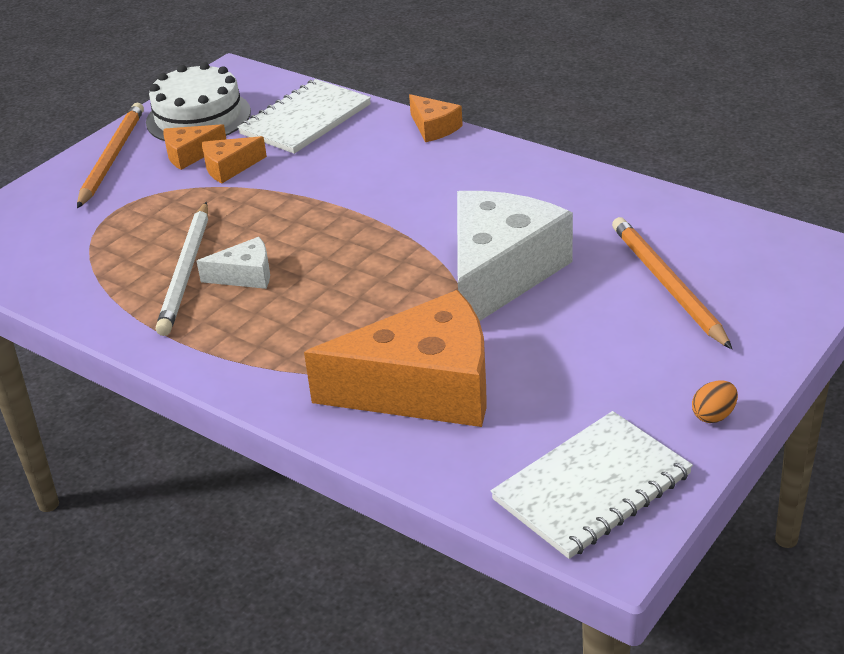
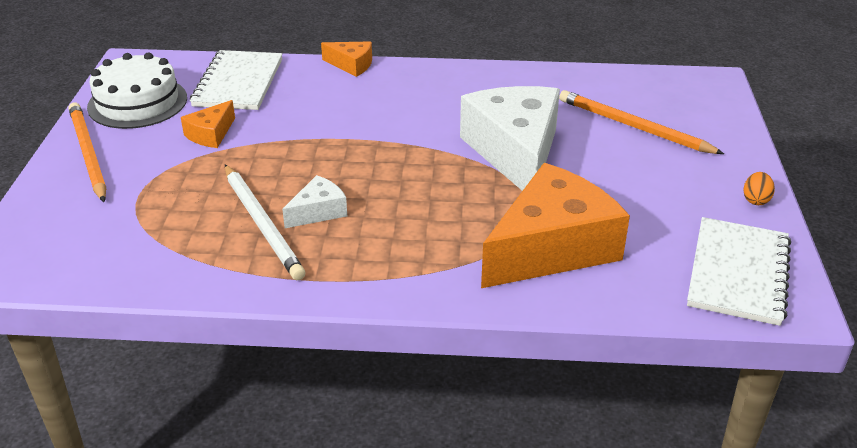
camera: 35 degrees left, 0 degrees up
orange cheese [163,124,226,170] -> none

